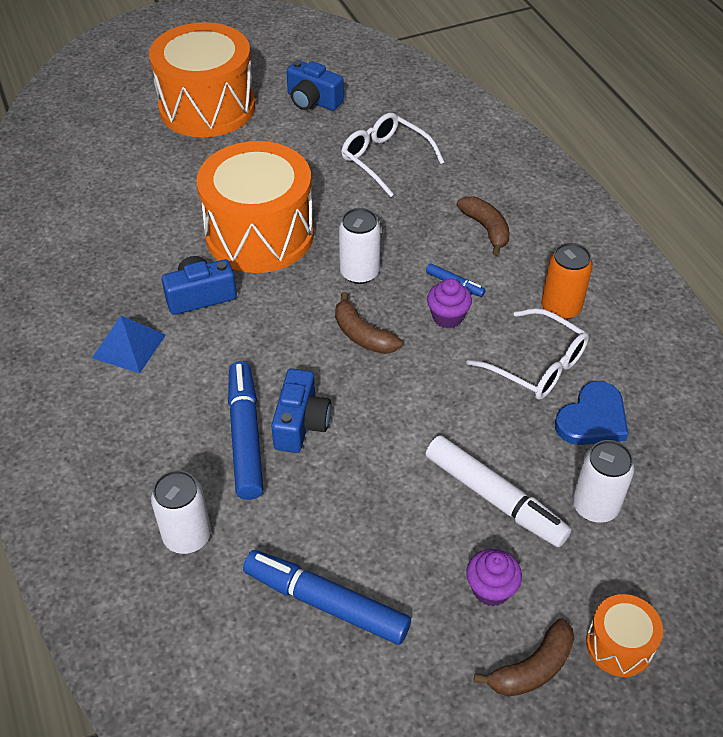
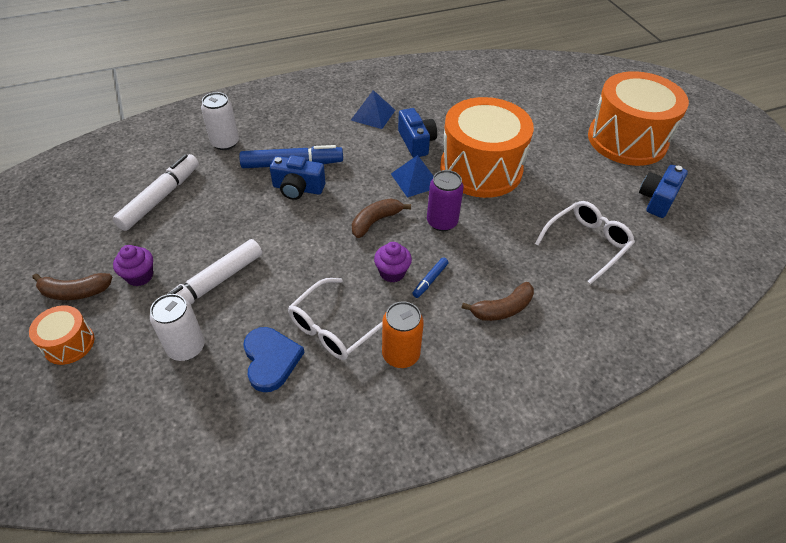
camera: 90 degrees right, 0 degrees up
blue marker [243,550,411,645] -> white marker [112,154,199,231]
white can [339,208,381,284] -> purple can [427,170,464,231]
brown banana [474,618,574,697] -> brown banana turned 60 degrees counterclockwise [32,273,112,300]
blue heart [555,381,628,445] -> blue heart turned 150 degrees counterclockwise [243,327,305,392]
none -> blue pyramid [391,155,434,198]

